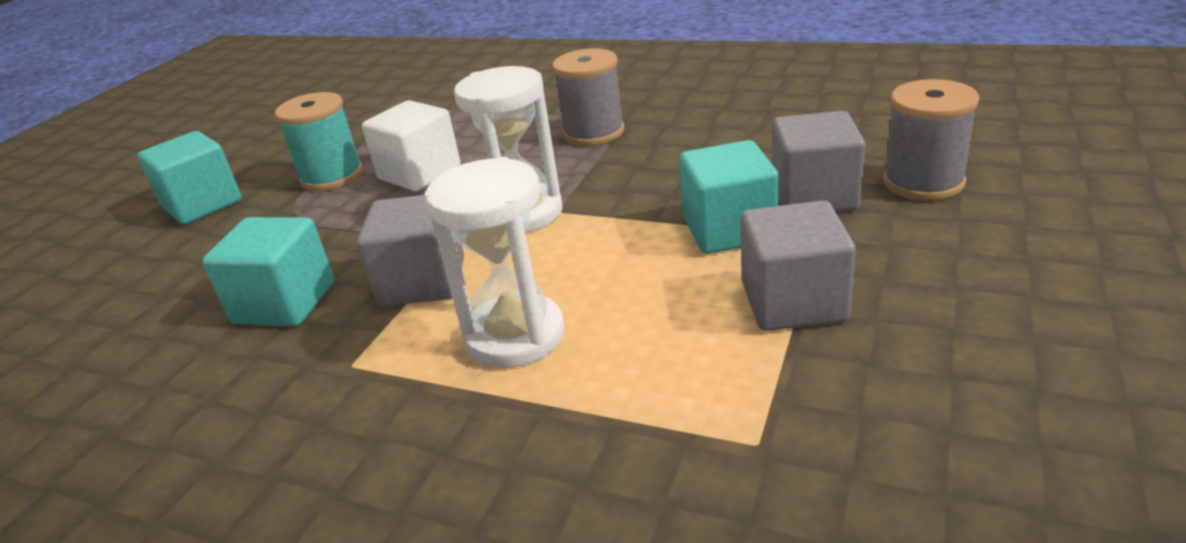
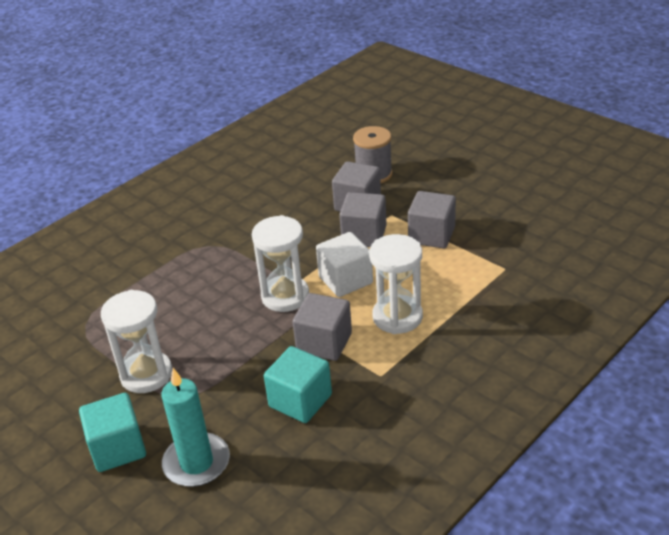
camera: 70 degrees left, 5 degrees up
turquoise spool [275,92,363,191] -> white hourglass [101,290,172,393]
white cube [362,100,461,191] -> white cube moved to [316,232,373,297]
grey spool [552,49,625,146] -> none
turquoise cube [679,140,779,254] -> grey cube [339,192,387,247]
none -> turquoise candle [161,368,230,487]

